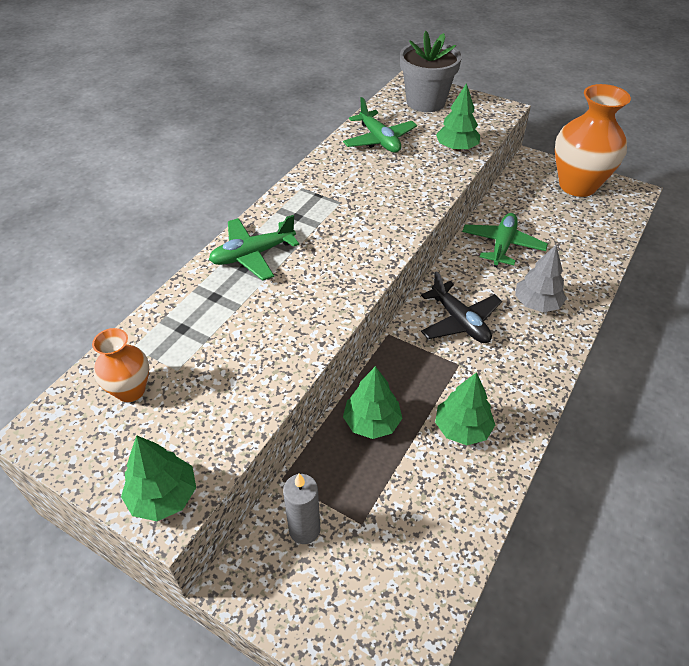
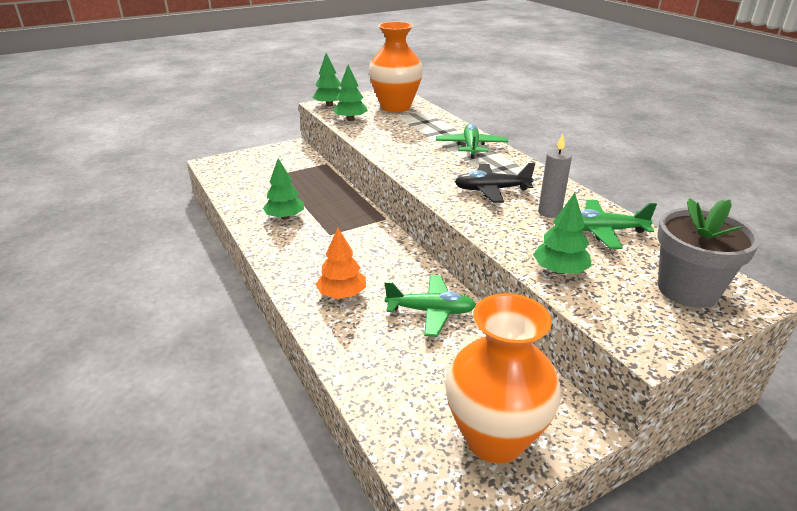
camera: 120 degrees right, 15 degrees down
orange vase [92,328,149,402] -> orange vase [369,22,423,112], size x1.95
grey candle [283,473,320,544] -> grey candle moved to [538,134,572,218]
green tree [343,366,402,439] -> green tree moved to [333,65,368,121]
black plane [421,271,502,343] -> black plane moved to [455,163,535,203]
green plane [462,213,548,267] -> green plane turned 45 degrees counterclockwise [385,275,476,337]
grey tree [515,245,567,312] -> orange tree [316,228,366,299]

